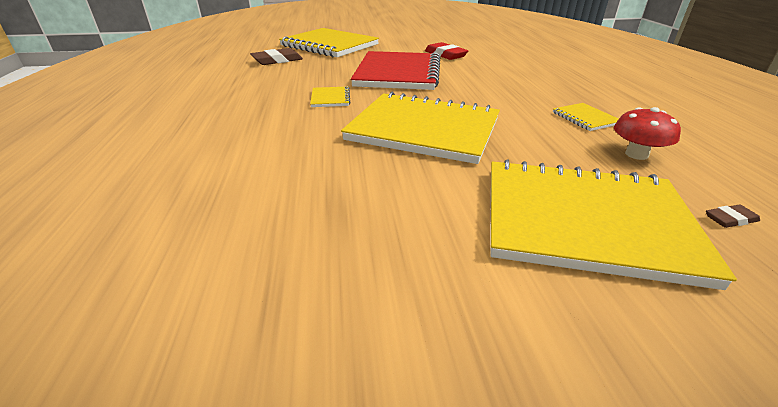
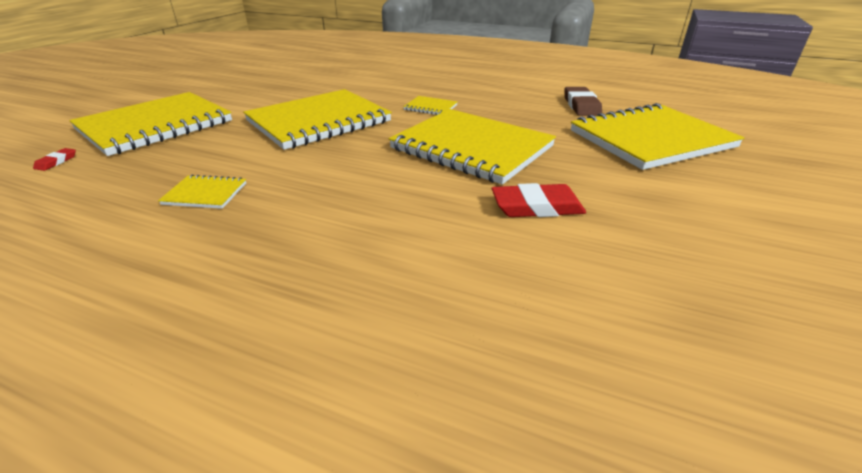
camera: 120 degrees right, 0 degrees up
red notebook [351,51,440,90] -> yellow notebook [389,109,556,185]
red mushroom [614,107,681,160] -> none
brown eraser [706,204,760,228] -> red eraser [33,148,76,171]

